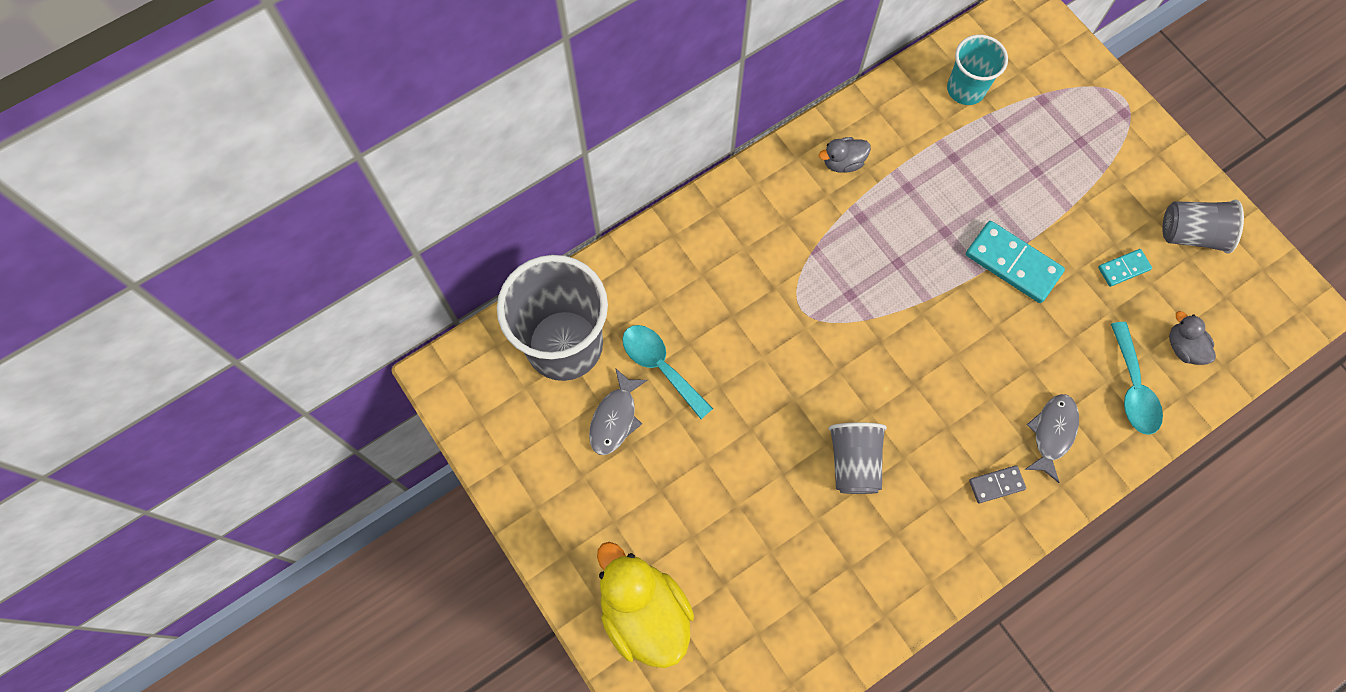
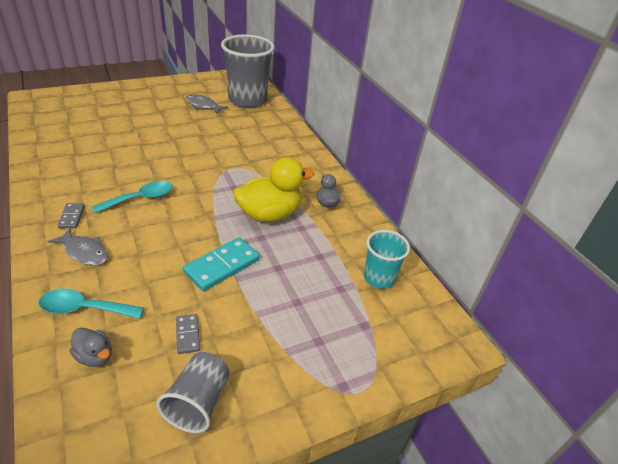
camera: 95 degrees right, 30 degrees down
yellow duck [597,542,694,668] -> yellow duck moved to [233,157,314,222]
turquoise spoon [622,325,713,419] -> turquoise spoon moved to [92,181,173,213]
grey cup [828,422,887,494] -> none
turquoise domino [1098,249,1152,287] -> grey domino [176,314,200,354]
grey duck [1169,311,1216,365] -> grey duck turned 60 degrees clockwise [70,327,112,367]

